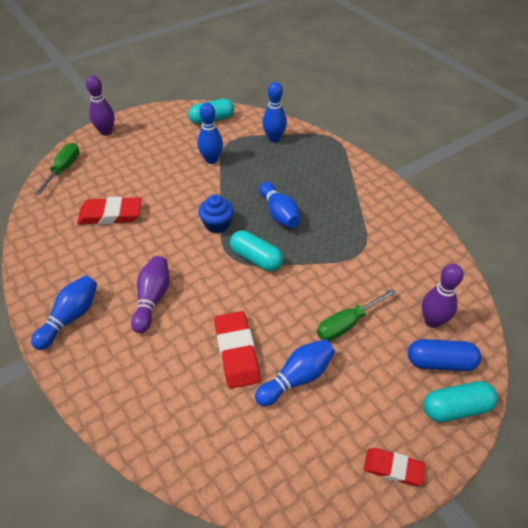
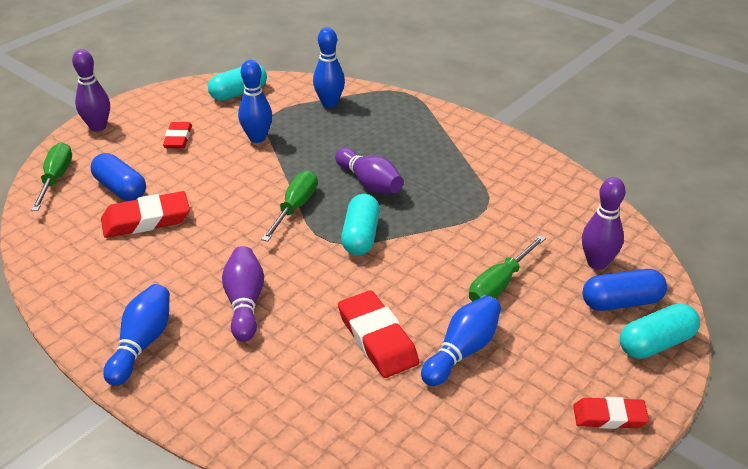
camera: 15 degrees left, 10 degrees down
blue cupcake [198,194,234,233] -> green screwdriver [261,170,317,242]
turquoise capsule [230,230,284,271] -> turquoise capsule turned 75 degrees clockwise [341,194,380,255]
blue bowling pin [259,182,300,228] -> purple bowling pin [335,148,404,194]
none -> blue capsule [90,153,146,201]
none -> red eraser [163,122,192,148]

